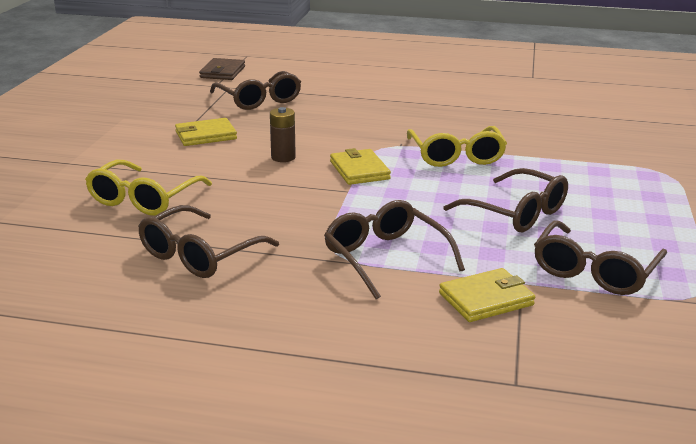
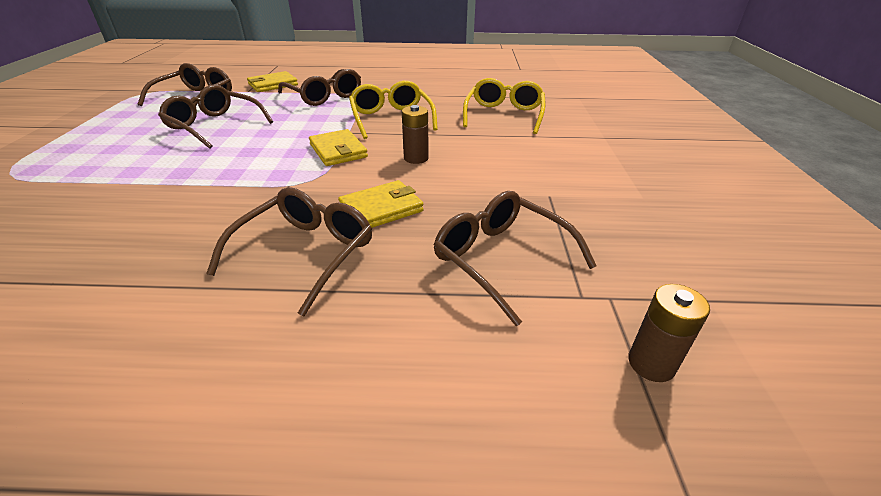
camera: 170 degrees right, 10 degrees up
brown glasses [138,205,279,278] -> brown glasses moved to [206,187,372,317]
yellow wallet [175,118,237,146] -> yellow wallet moved to [338,180,424,228]
brown wallet [199,58,245,80] -> brown battery [628,284,710,382]
yellow glasses [407,126,507,167] -> yellow glasses moved to [349,81,438,139]

